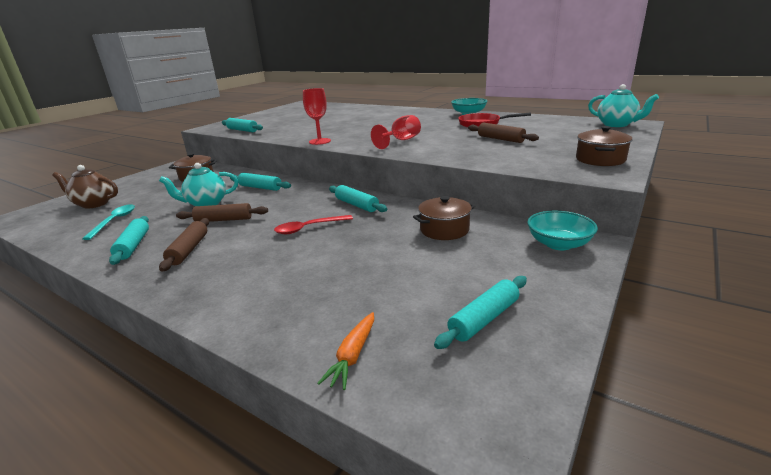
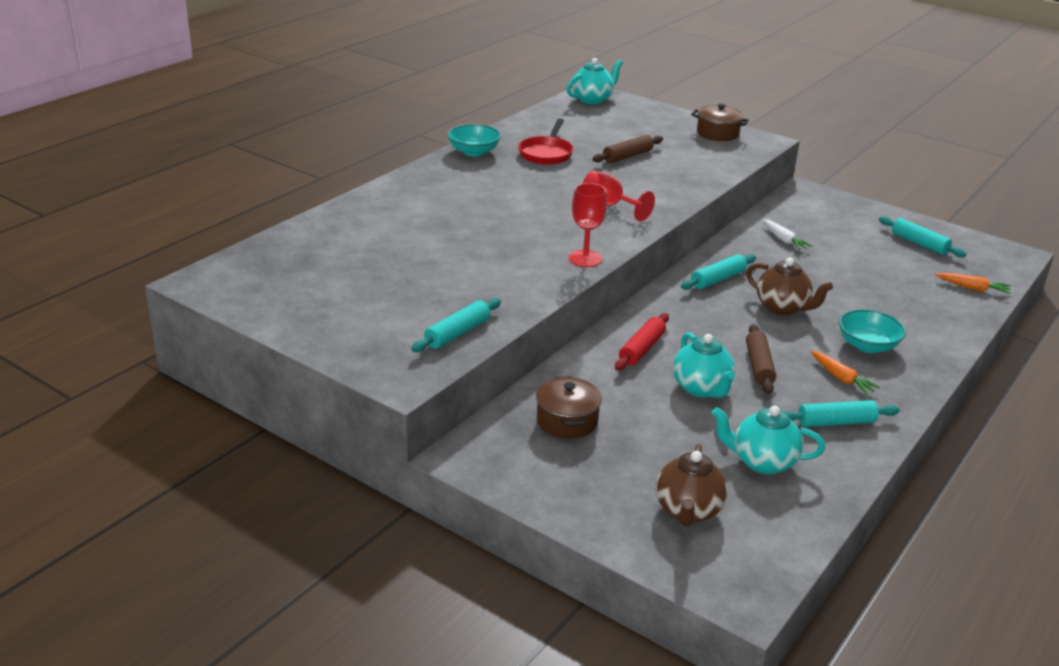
camera: 90 degrees left, 5 degrees up
turquoise spoon [82,204,135,240] -> turquoise teapot [712,406,825,474]
brown rolling pin [159,218,209,272] -> orange carrot [811,351,881,395]
turquoise rolling pin [230,173,291,191] -> red rolling pin [615,313,669,371]
red spoon [274,215,353,234] -> brown teapot [746,258,833,315]
brown pot [413,196,475,240] -> white carrot [762,219,813,250]
turquoise bowl [527,211,598,250] -> turquoise bowl moved to [839,309,906,353]

